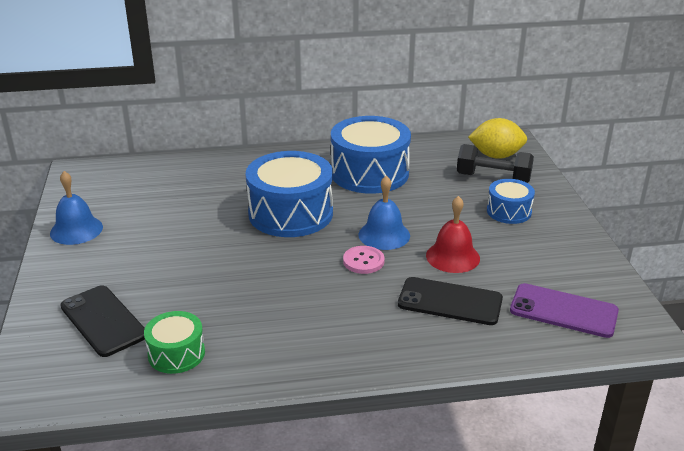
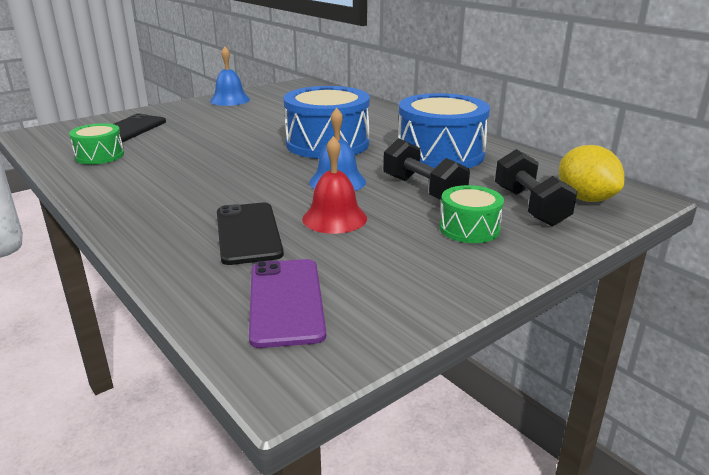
camera: 60 degrees right, 5 degrees down
pink button [343,246,384,274] -> none
blue drum [487,179,535,224] -> green drum [439,185,504,243]
none -> black dumbbell [383,138,470,200]

